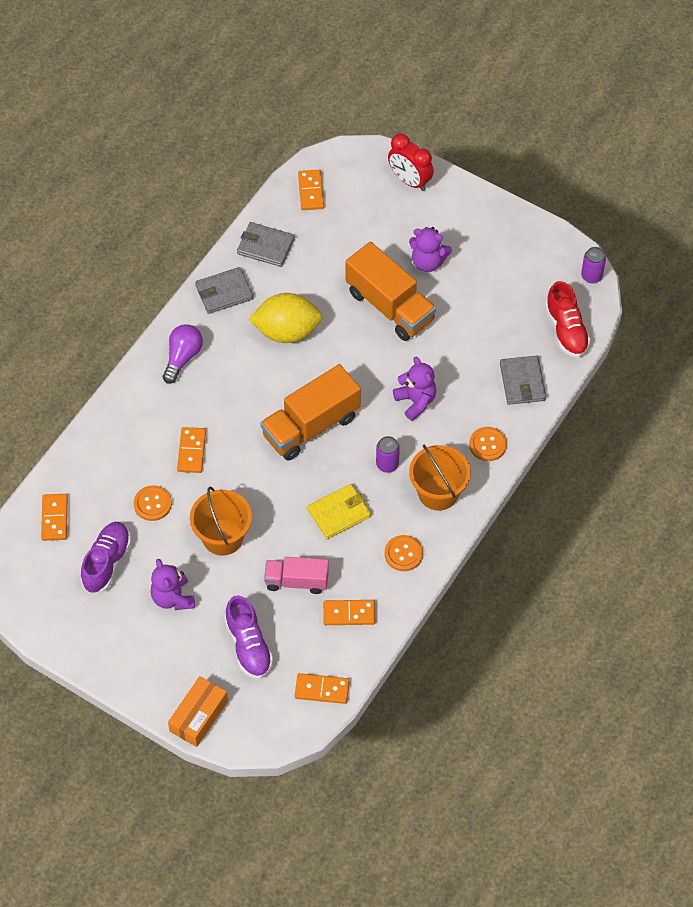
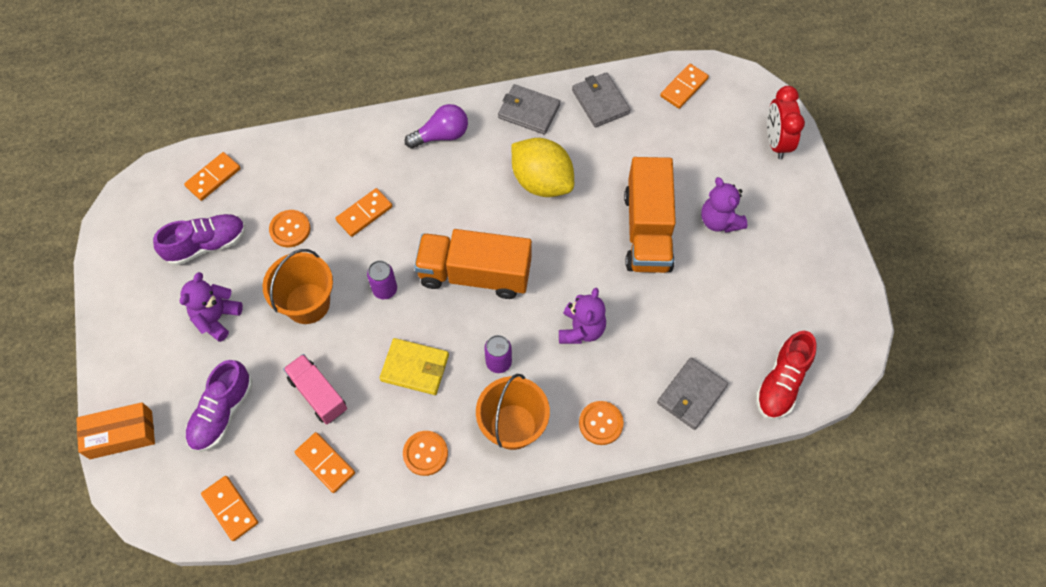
camera: 45 degrees right, 5 degrees up
purple can [581,247,606,283] -> purple can moved to [367,261,397,299]

